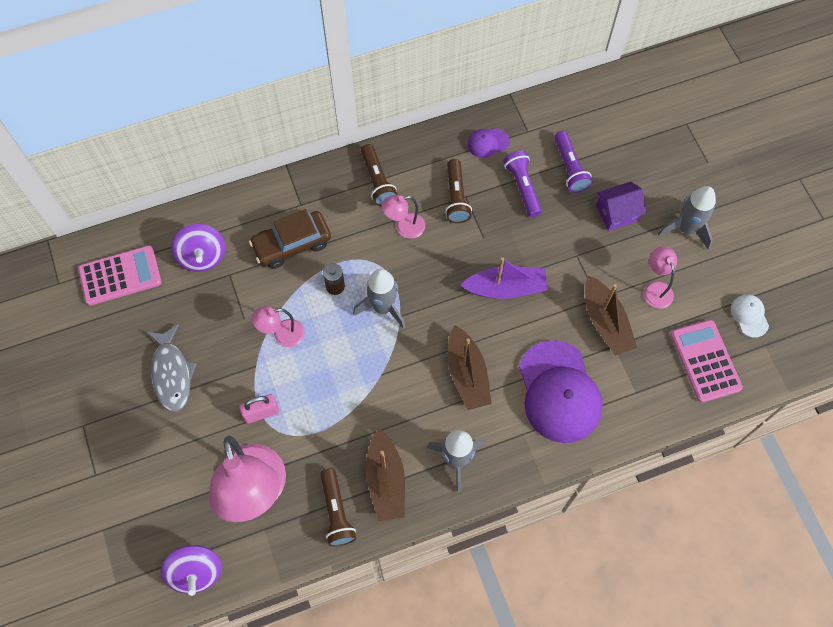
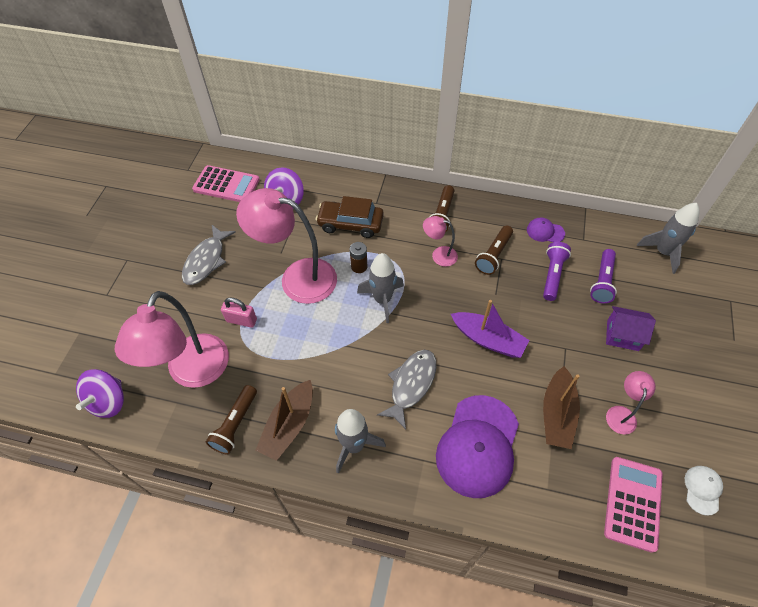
camera: 35 degrees right, 10 degrees down
pink lamp [252,306,305,347] -> pink lamp [236,188,337,304], size x2.13
brown boat [447,325,492,410] -> grey fish [377,350,436,429]
grey rocket [658,186,716,250] -> grey rocket moved to [637,203,699,274]

